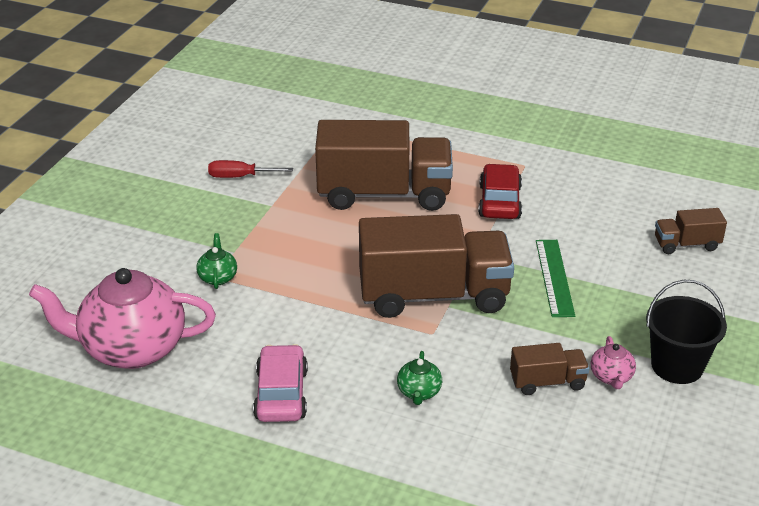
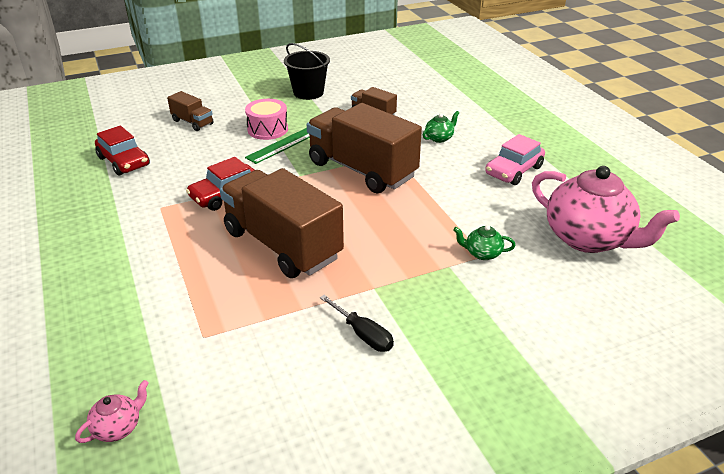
camera: 135 degrees left, 0 degrees up
green teapot [196,233,237,289] -> green teapot turned 60 degrees clockwise [453,225,516,260]
red screwdriver [208,160,293,178] -> black screwdriver [320,295,394,352]
pink teapot [591,336,636,389] -> pink teapot moved to [75,380,149,443]
none -> red car [95,126,150,176]
none -> pink drum [245,99,288,140]

